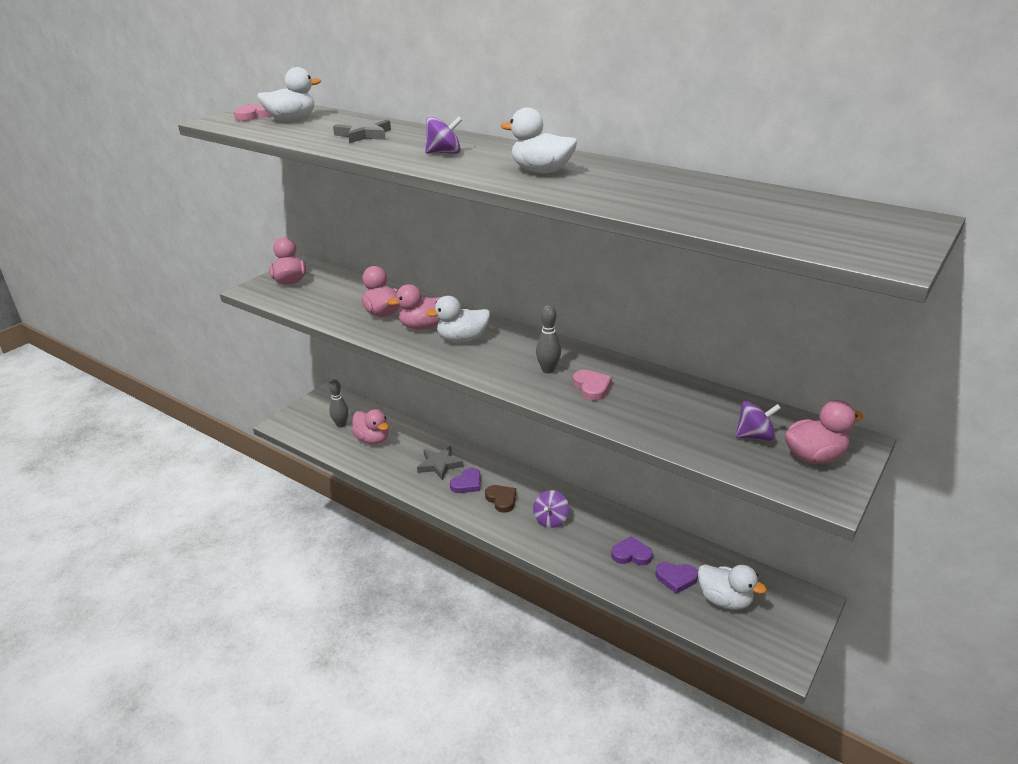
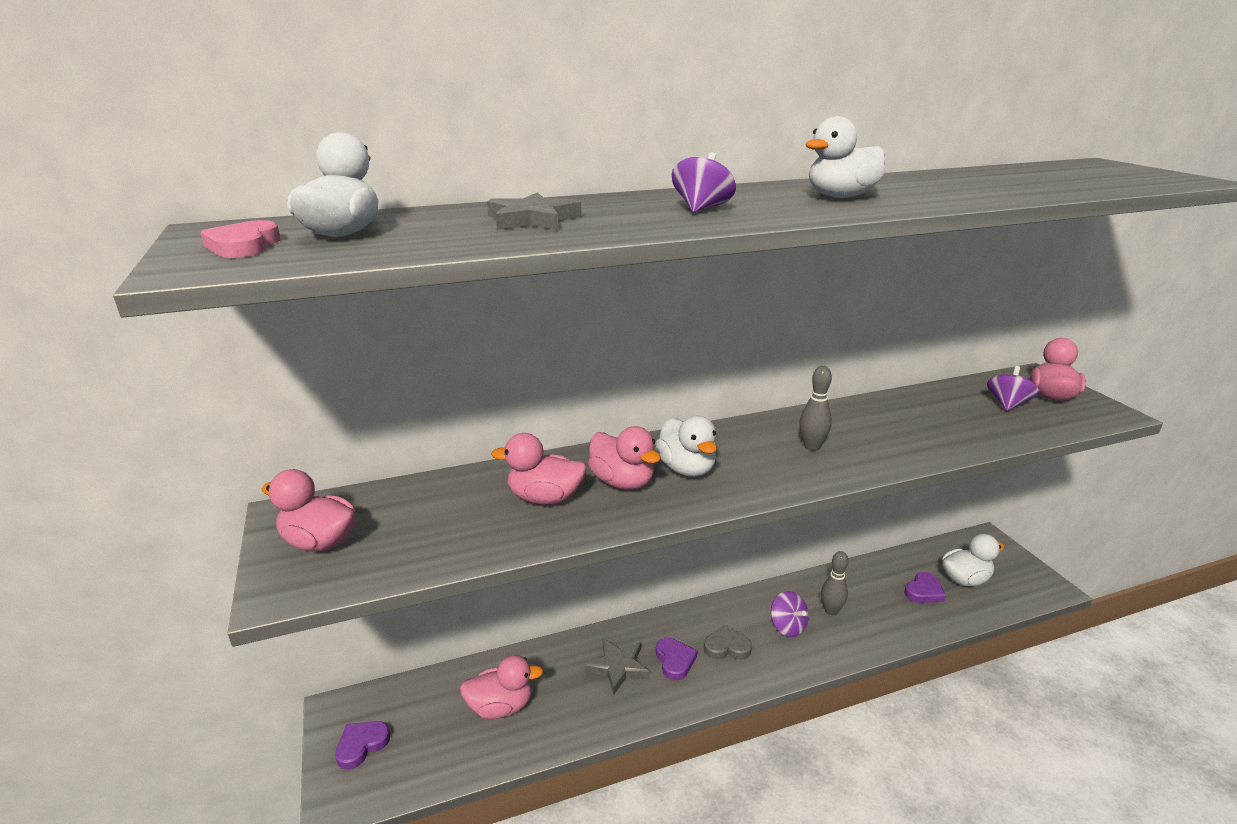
camera: 55 degrees left, 5 degrees down
grey bowling pin [329,379,349,428] -> grey bowling pin moved to [821,551,849,616]
pink duck [387,284,441,329] -> pink duck turned 60 degrees counterclockwise [588,426,661,490]
white duck [425,296,490,342] -> white duck turned 45 degrees counterclockwise [655,416,717,477]
brown heart [485,485,516,513] -> grey heart [704,625,752,660]
pink heart [573,370,612,401] -> none
purple heart [611,536,653,565] -> purple heart moved to [335,721,390,770]

